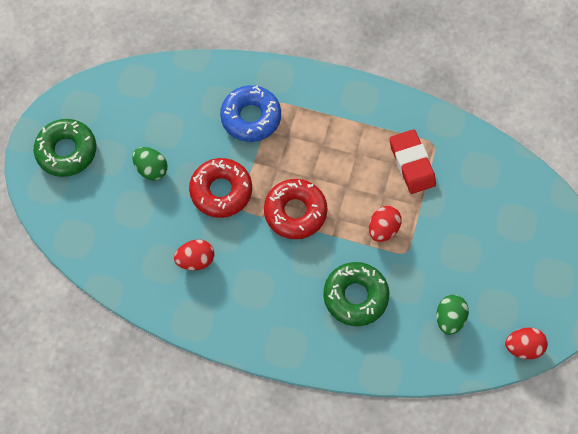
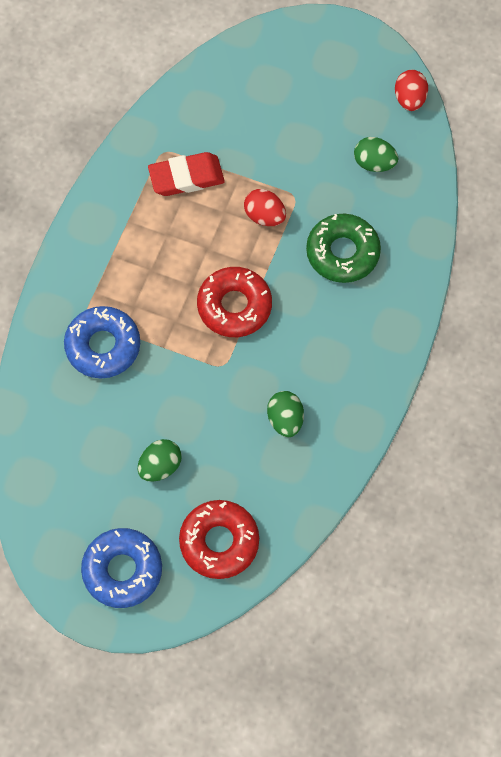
camera: 85 degrees left, 0 degrees up
green donut [34,119,96,177] -> blue donut [81,528,162,608]
red egg [174,240,214,270] -> green egg [267,391,304,437]
red donut [189,158,252,218] -> red donut moved to [179,500,259,579]

